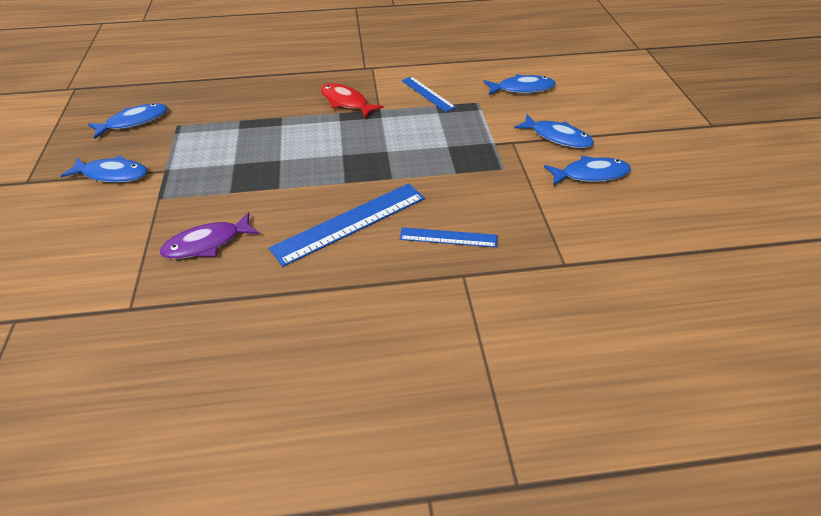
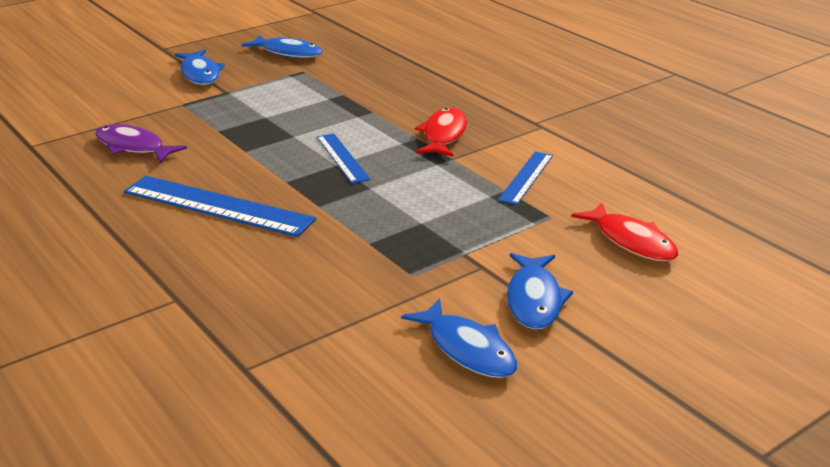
camera: 60 degrees right, 15 degrees down
blue ruler [400,227,497,248] -> blue ruler moved to [317,133,371,184]
blue fish [484,74,556,95] -> red fish [571,202,678,262]

